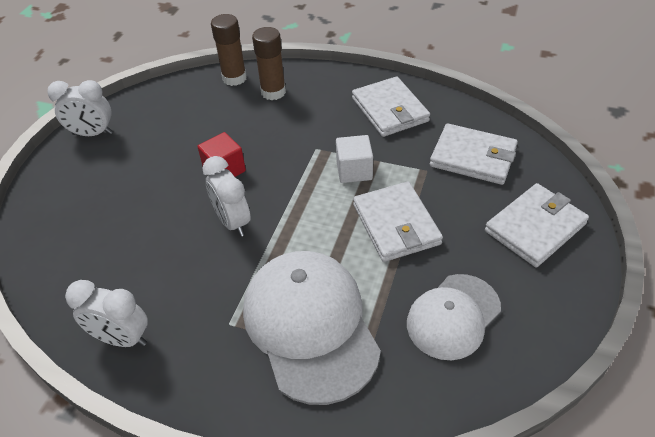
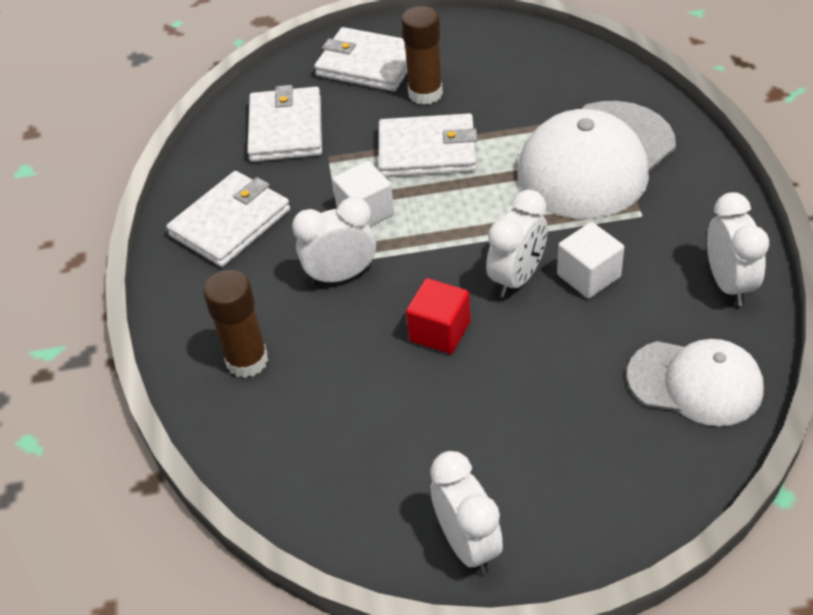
camera: 115 degrees left, 0 degrees up
brown glue stick [211,14,247,86] -> brown glue stick moved to [402,6,443,105]
white wallet [353,181,443,262] -> white wallet turned 45 degrees clockwise [379,113,477,177]
white cap [407,274,501,360] -> white cap moved to [627,339,764,426]
none -> white clock [292,197,376,285]
none -> white cube [557,222,624,299]

